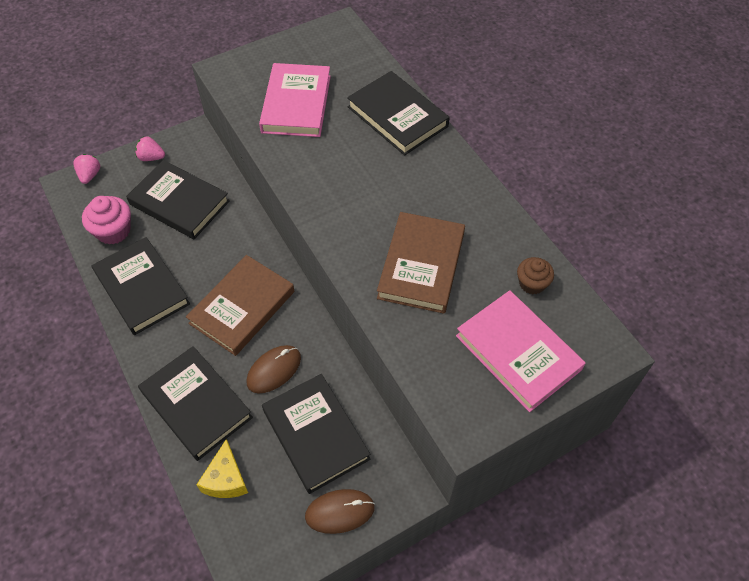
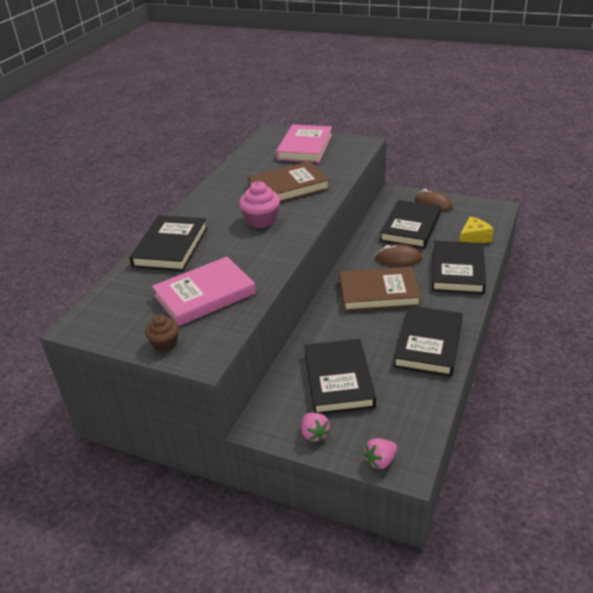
camera: 125 degrees left, 20 degrees down
pink cupcake [82,196,131,244] -> pink cupcake moved to [239,181,280,228]
brown cupcake [517,257,554,294] -> brown cupcake moved to [145,315,179,351]

